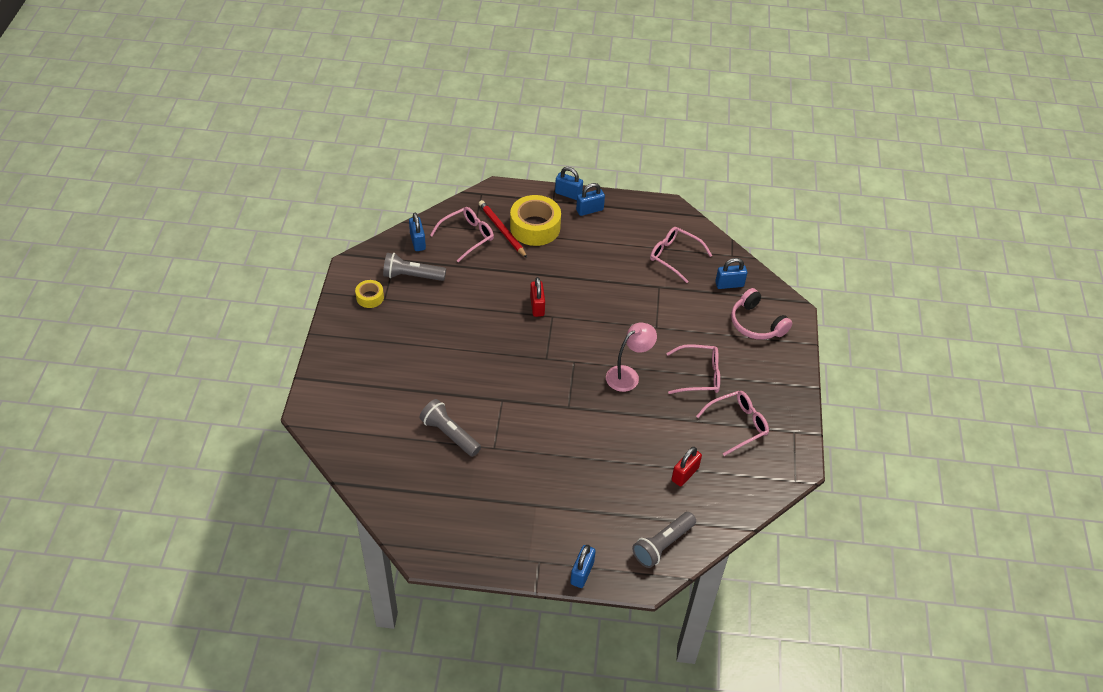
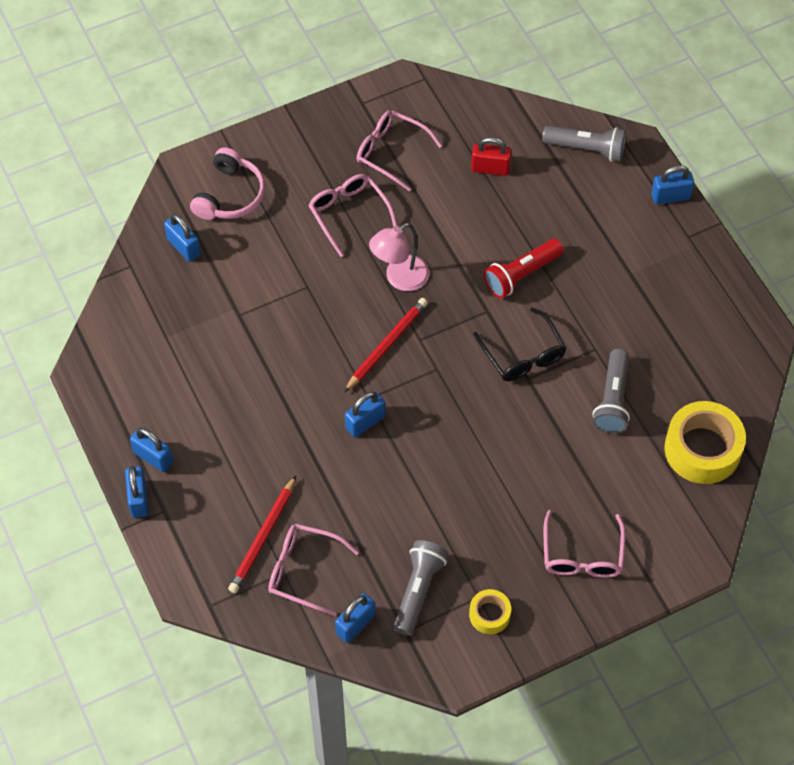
camera: 120 degrees left, 10 degrees up
grey flashlight [383,253,446,281] -> grey flashlight turned 135 degrees counterclockwise [393,540,448,636]
yellow tape [510,195,561,246] -> yellow tape moved to [664,401,746,484]
red padlock [530,277,545,317] -> blue padlock [345,392,385,437]
pink lamp [606,323,657,392] -> pink lamp turned 60 degrees counterclockwise [369,223,429,291]
pink glasses [650,227,712,283] -> pink glasses moved to [544,510,625,578]
none -> red pencil [344,298,428,392]
none -> black glasses [473,307,566,381]
none -> red flashlight [484,239,564,298]

